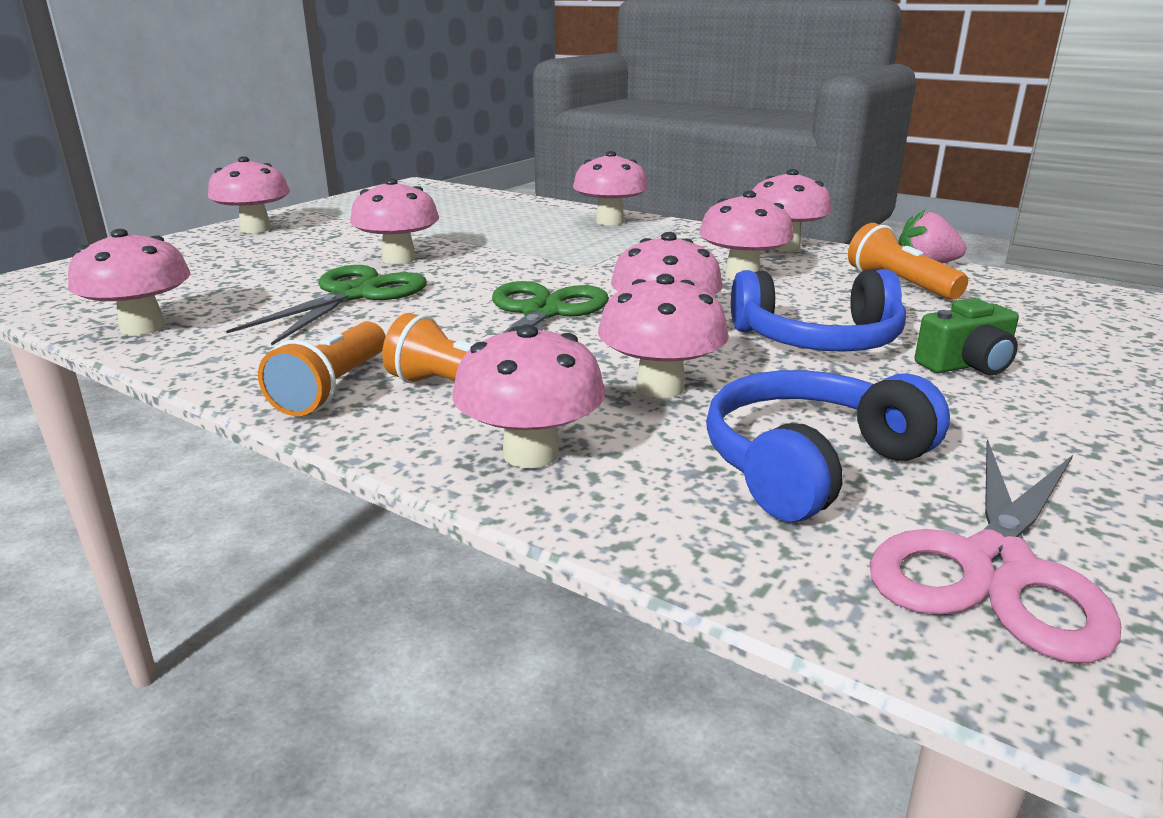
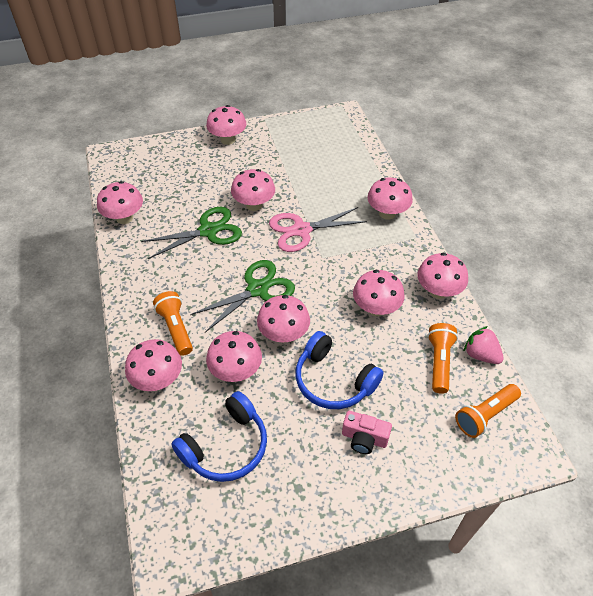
camera: 40 degrees right, 25 degrees up
orange flashlight [258,322,386,416] -> orange flashlight moved to [455,384,521,438]
blue headphones [706,370,950,522] -> blue headphones turned 135 degrees clockwise [171,391,267,482]
pink scissors [870,439,1121,663] -> pink scissors moved to [269,207,367,252]
green camera [915,298,1019,375] -> pink camera [342,411,392,454]

